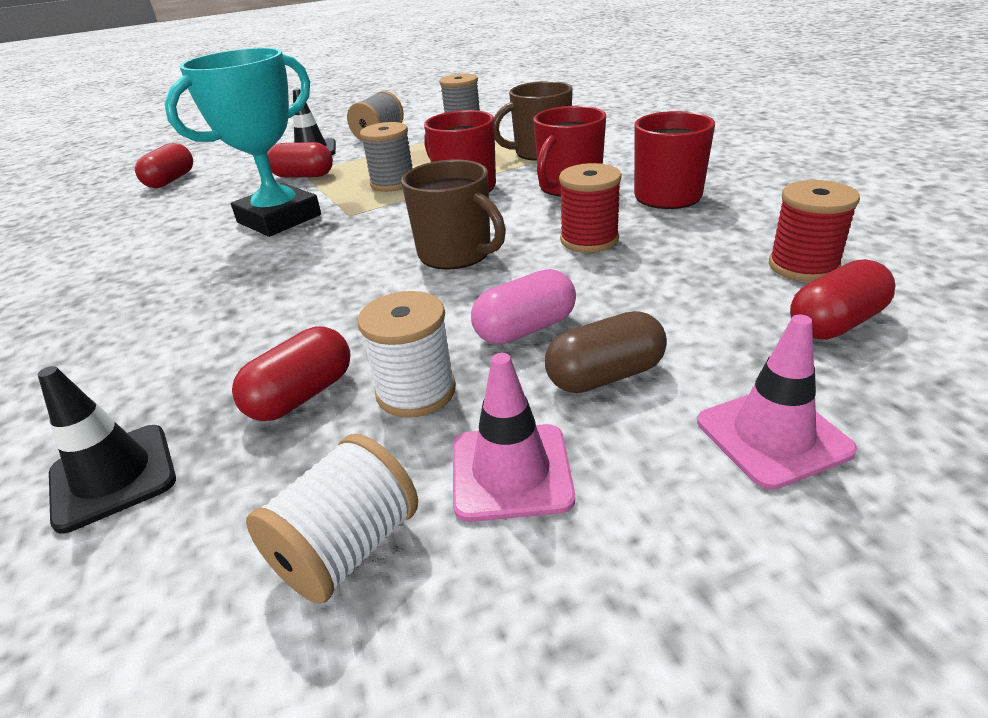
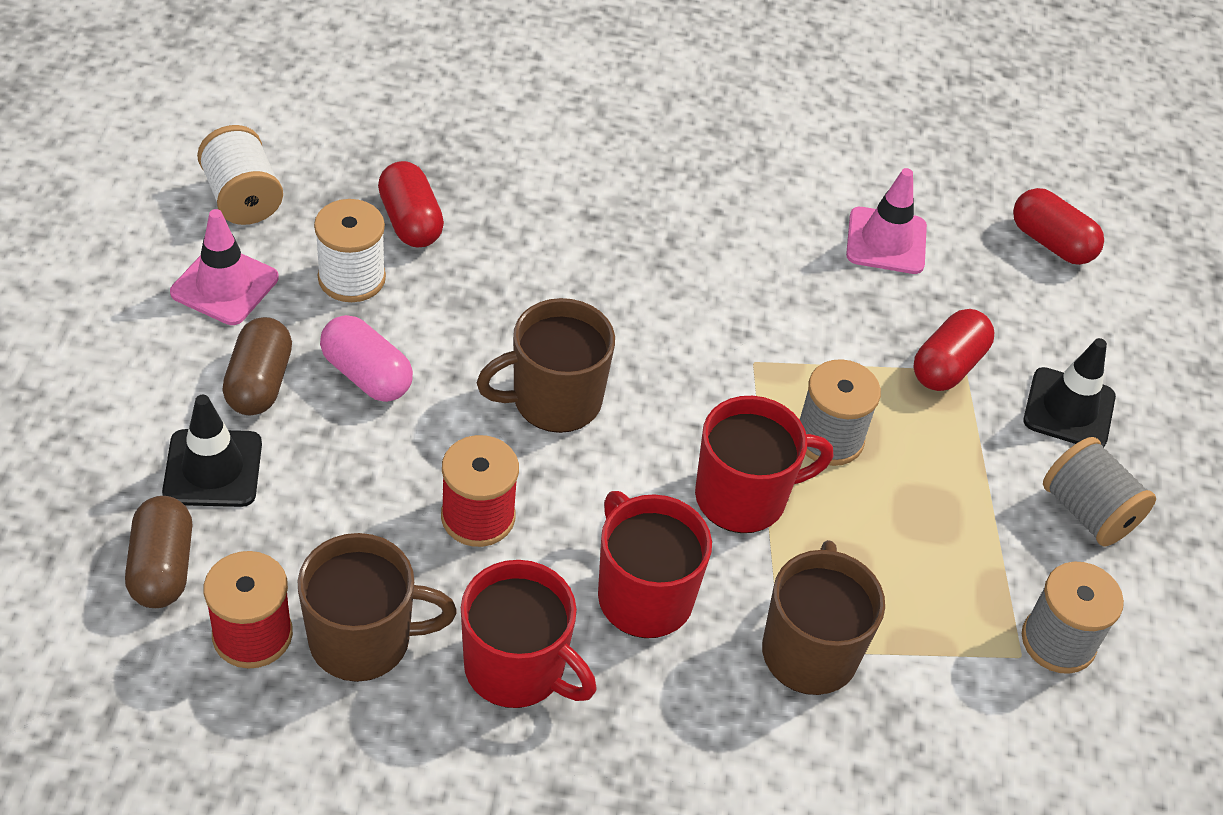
camera: 110 degrees right, 15 degrees up
black traffic cone [38,366,176,534] -> black traffic cone moved to [162,395,262,507]
turquoise trophy [164,48,321,237] -> none
pink capsule [471,269,576,344] -> pink capsule turned 45 degrees counterclockwise [320,315,413,402]
pink traffic cone [697,314,857,490] -> pink traffic cone moved to [846,168,927,274]
red capsule [790,259,896,340] -> brown capsule [125,496,192,608]
none -> brown mug [298,533,457,682]

